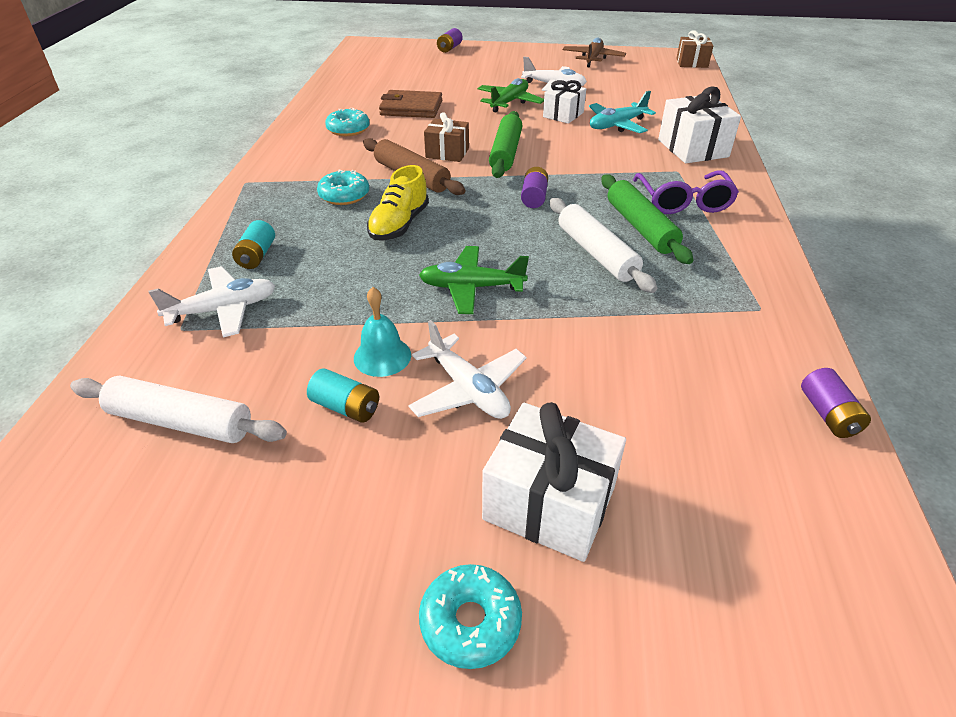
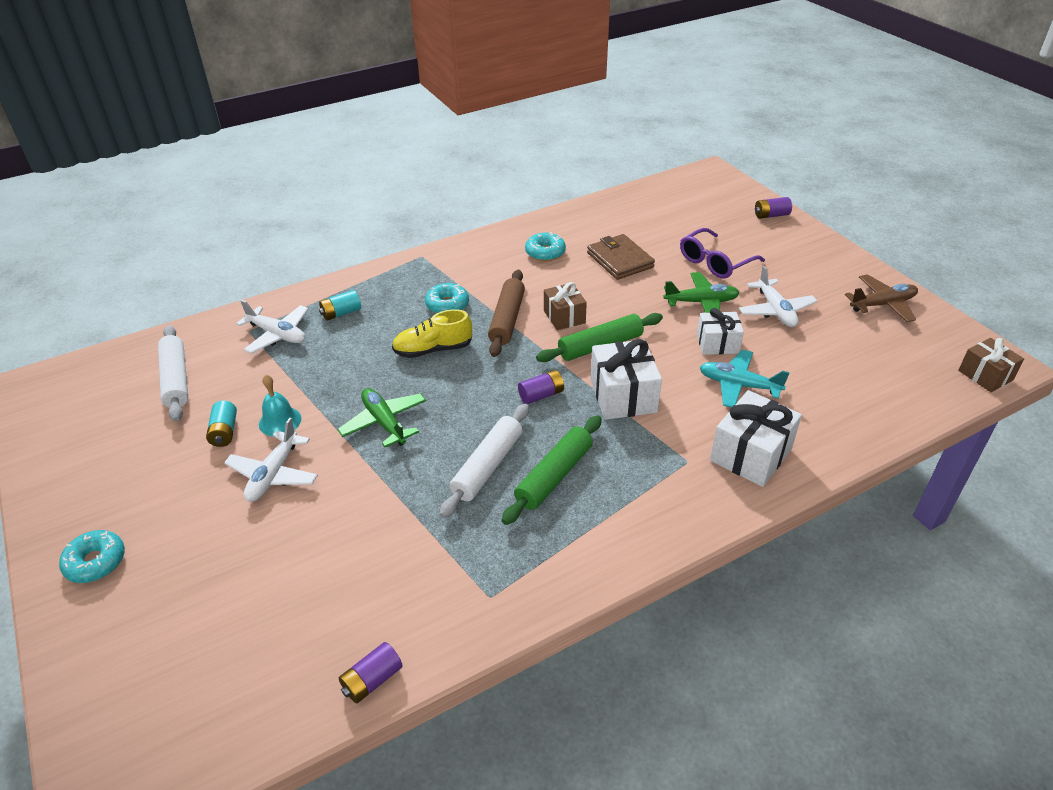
camera: 55 degrees right, 0 degrees up
white gift [482,402,626,562] -> white gift moved to [591,339,662,420]
purple glasses [633,170,739,214] -> purple glasses moved to [680,228,765,278]

